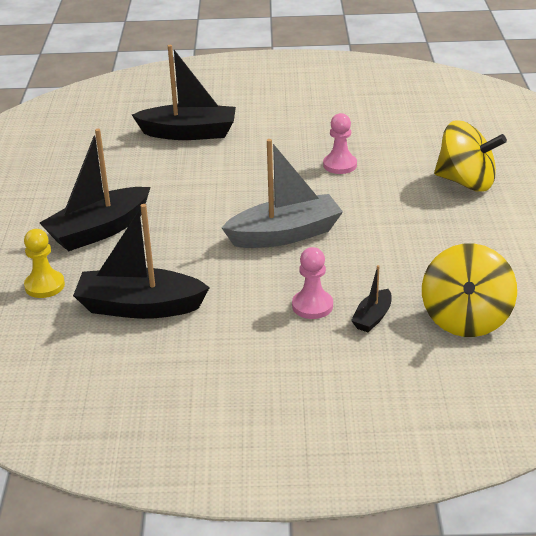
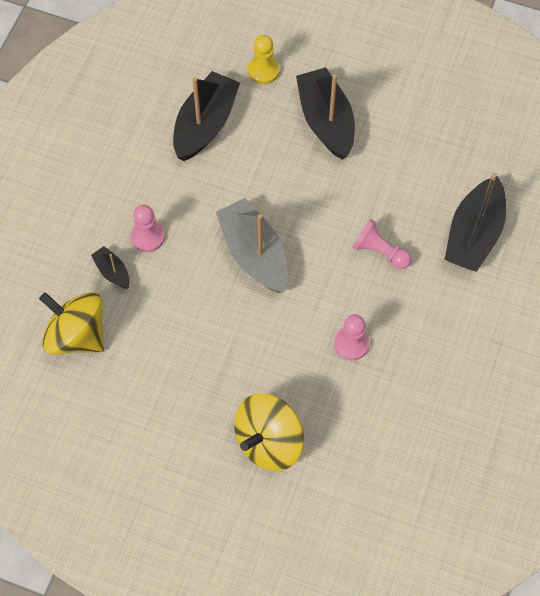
camera: 110 degrees right, 30 degrees up
grey boat [222,139,343,248] -> grey boat turned 150 degrees clockwise [216,198,288,293]
none -> pink pawn [352,219,412,269]

